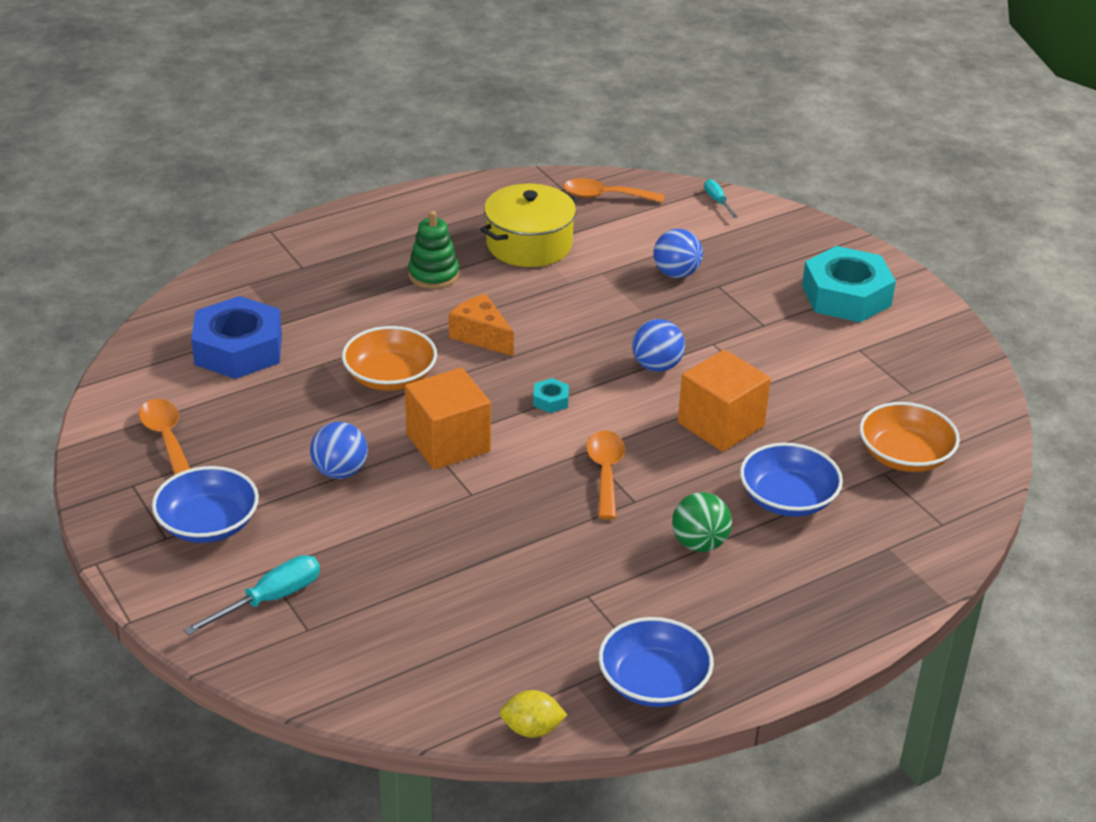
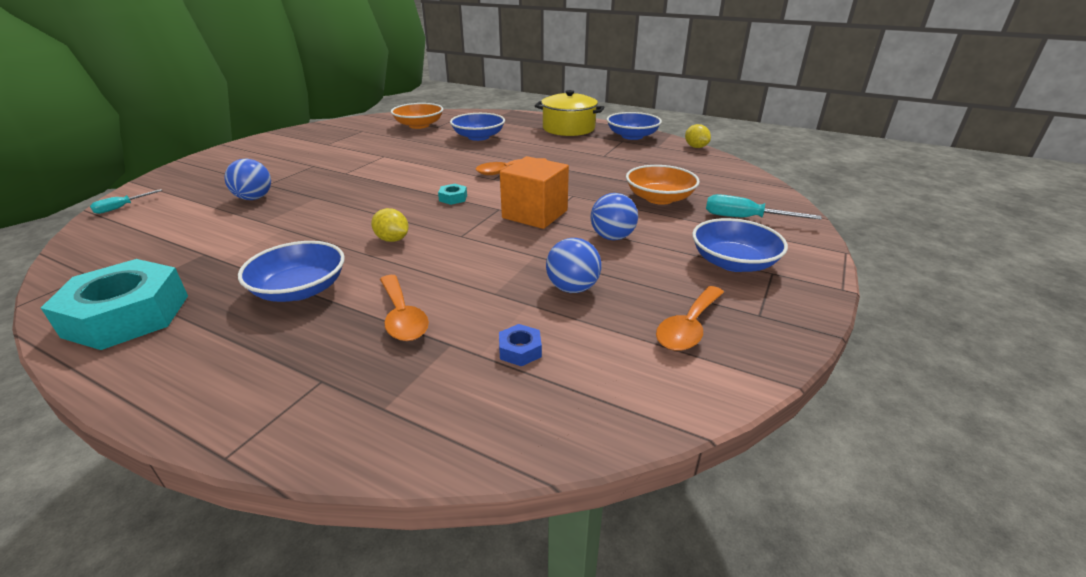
camera: 120 degrees left, 5 degrees down
blue nut [191,296,282,379] -> blue nut [499,324,542,366], size x0.40
orange bowl [342,326,437,391] -> orange bowl moved to [626,165,700,205]
green stacking toy [408,211,459,289] -> blue bowl [238,241,345,302]
orange cheese [449,294,514,356] -> yellow lemon [371,208,409,242]
yellow pot [480,184,578,267] -> yellow pot moved to [535,90,604,136]
orange spoon [563,178,664,203] -> orange spoon moved to [380,275,429,341]
blue ball [632,319,685,372] -> blue ball moved to [546,238,602,293]
green ball [672,492,732,552] -> none
orange cube [678,349,771,452] -> none
turquoise nut [802,246,896,322] -> turquoise nut moved to [41,259,188,350]

